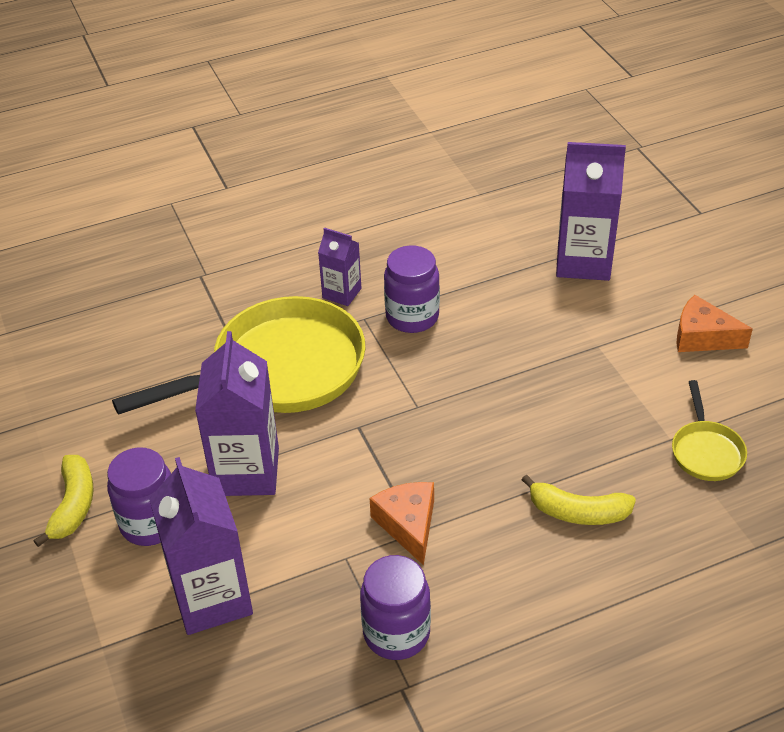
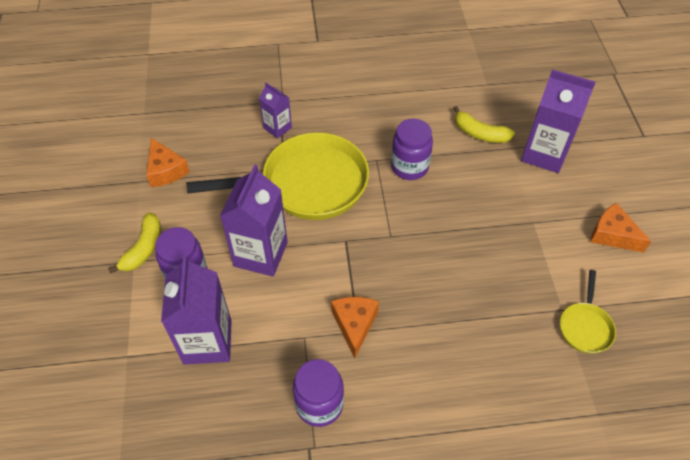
camera: 15 degrees right, 10 degrees up
purple carton [318,228,361,306] -> purple carton moved to [259,82,292,139]
yellow banana [522,475,636,525] -> yellow banana moved to [453,106,515,143]
none -> orange cheese [146,138,190,187]

